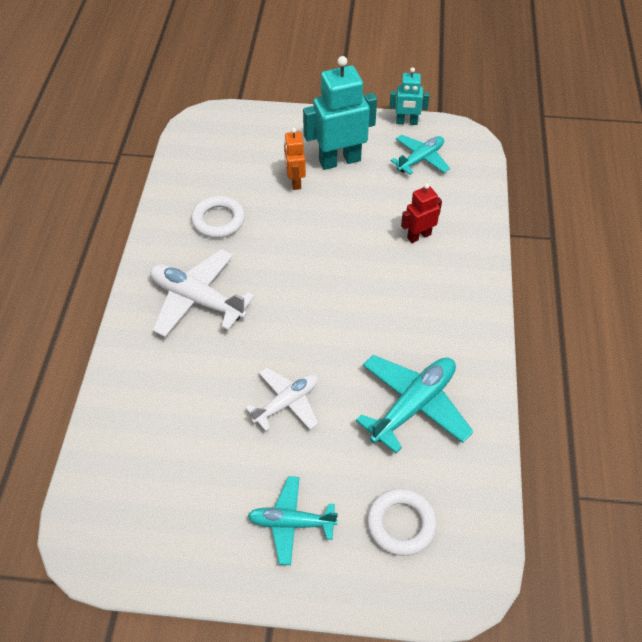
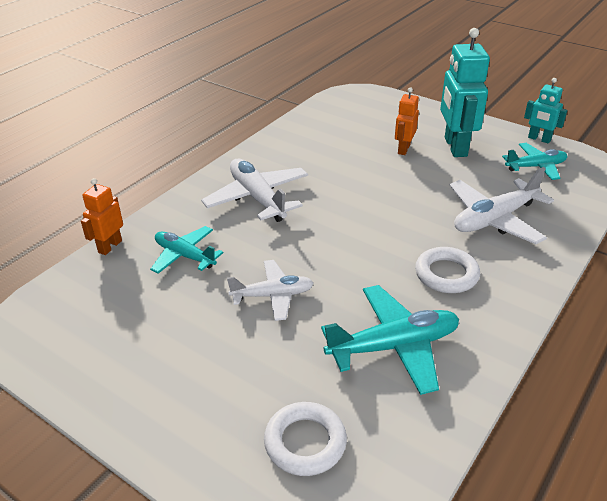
camera: 30 degrees right, 15 degrees down
white ring [191,196,245,238] -> white ring moved to [415,247,480,293]
turquoise plane [248,476,338,565] -> turquoise plane moved to [150,226,223,274]
turquoise robot [303,56,377,170] -> turquoise robot turned 105 degrees counterclockwise [440,28,490,157]
red robot [401,183,442,243] -> white plane [449,167,554,244]
none -> orange robot [81,178,123,255]

